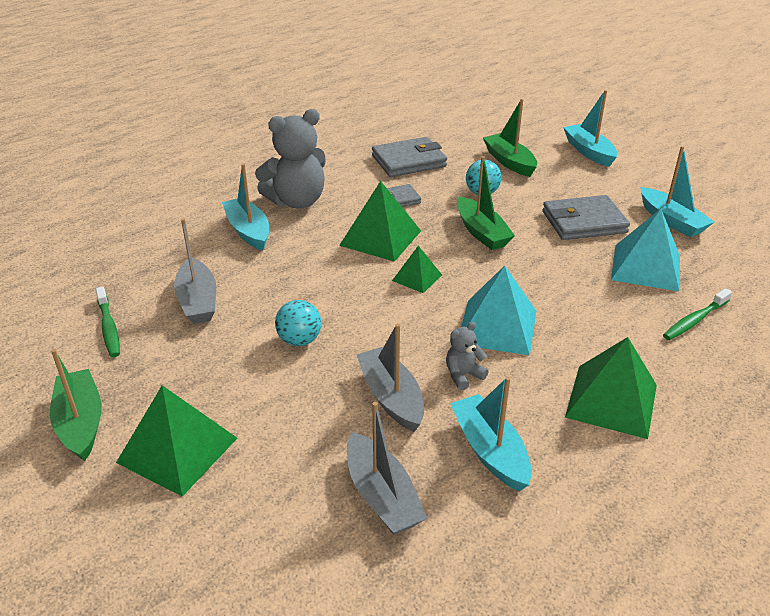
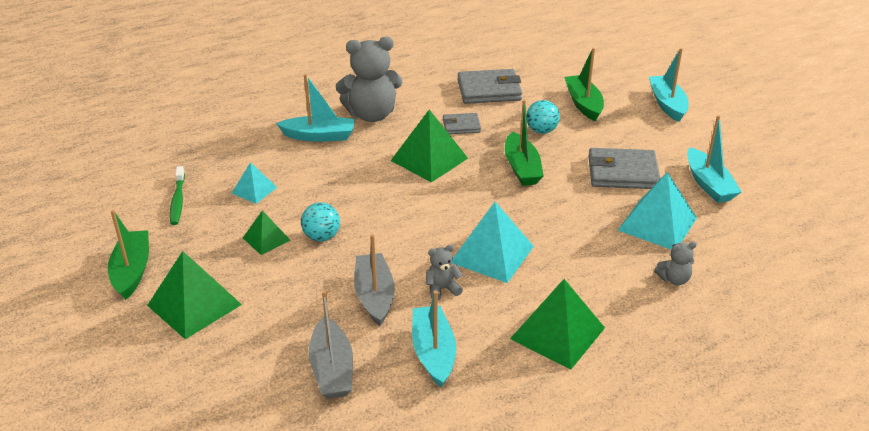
camera: 15 degrees right, 0 degrees up
grey boat [174,218,216,324] -> turquoise pyramid [232,162,277,204]
turquoise boat [222,164,269,251] -> turquoise boat turned 105 degrees clockwise [276,74,355,142]
green pyramid [392,246,442,293] -> green pyramid moved to [243,210,291,255]
green toothbrush [663,288,732,340] -> grey teddy bear [654,241,697,285]

